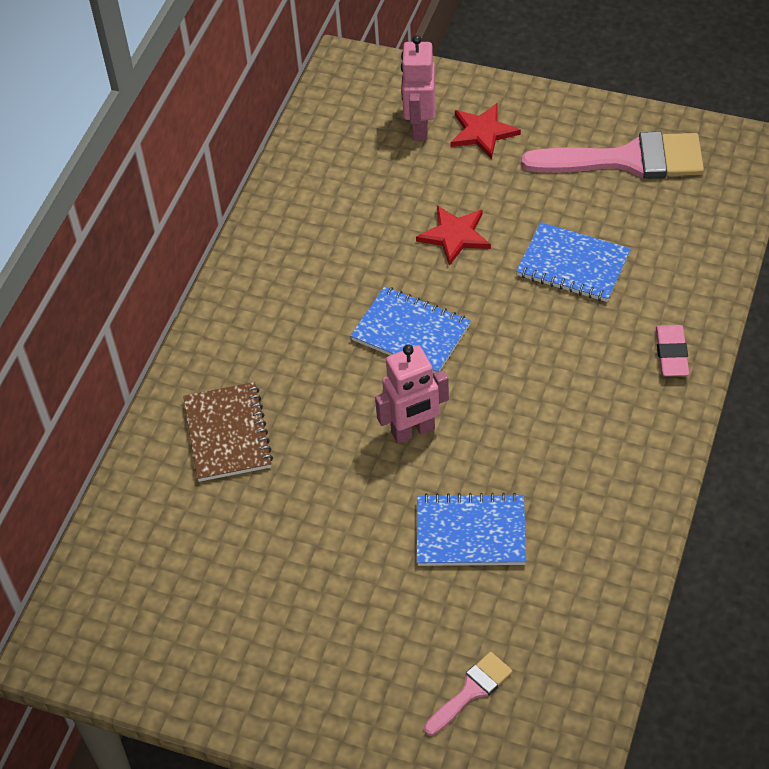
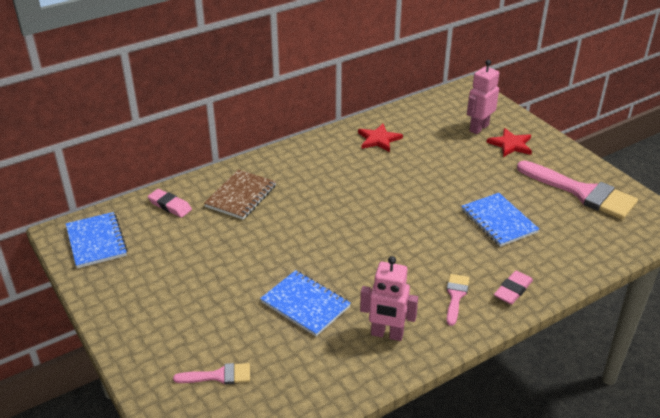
camera: 35 degrees right, 15 degrees down
blue notebook [350,286,471,373] -> blue notebook moved to [66,212,128,268]
pink robot [375,345,449,444] -> pink robot moved to [360,256,418,341]
red star [416,206,491,266] -> red star moved to [358,124,403,152]
none -> pink eraser [148,189,192,218]
none -> pink brush [446,274,469,326]

